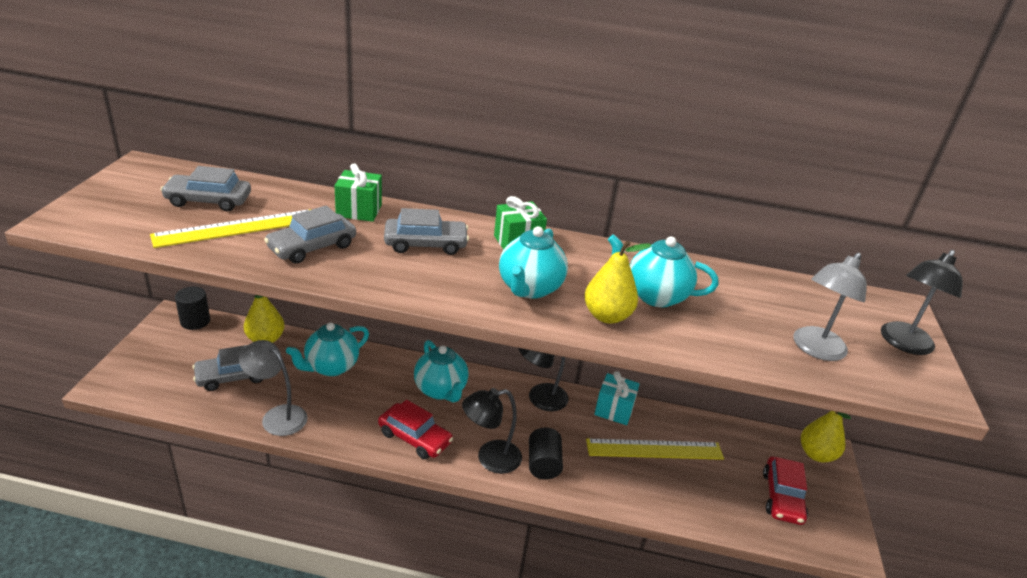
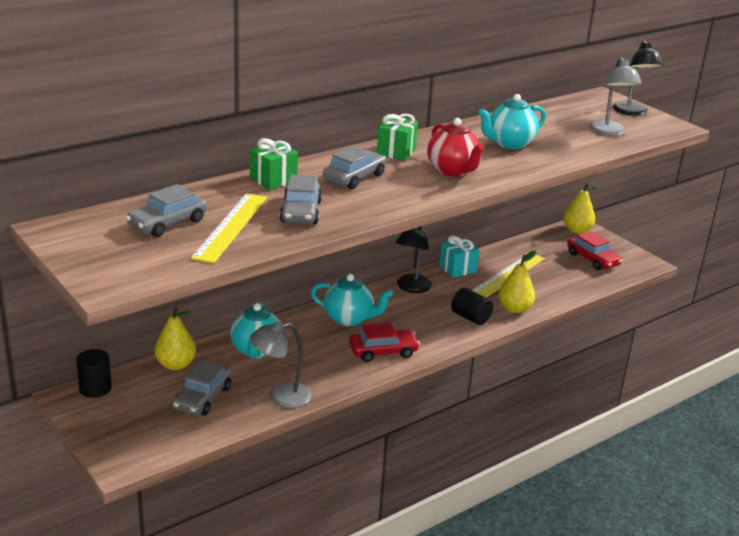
camera: 45 degrees left, 5 degrees down
black lamp [462,388,522,474] -> none
turquoise teapot [499,226,568,299] -> red teapot [427,118,484,177]
yellow pear [584,240,652,324] -> yellow pear moved to [498,251,536,313]

